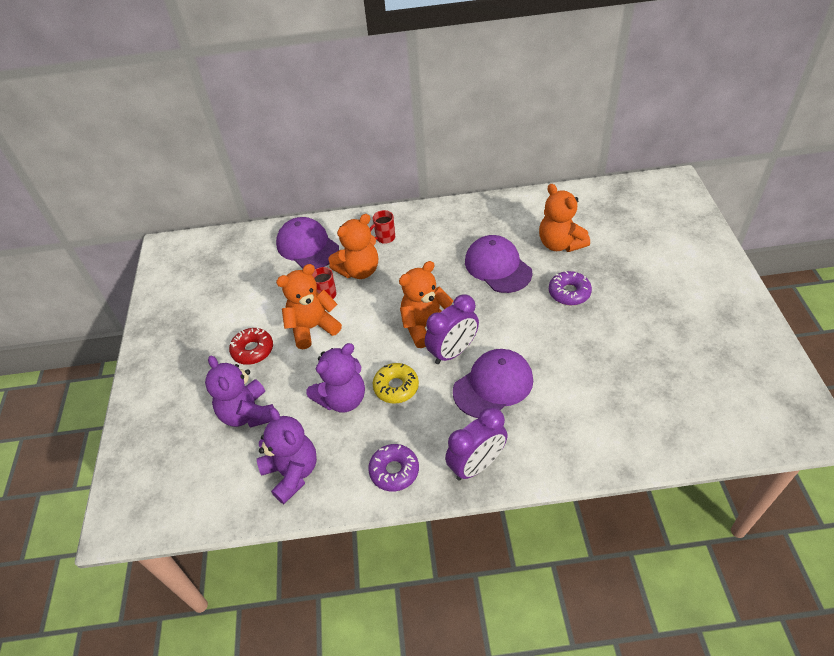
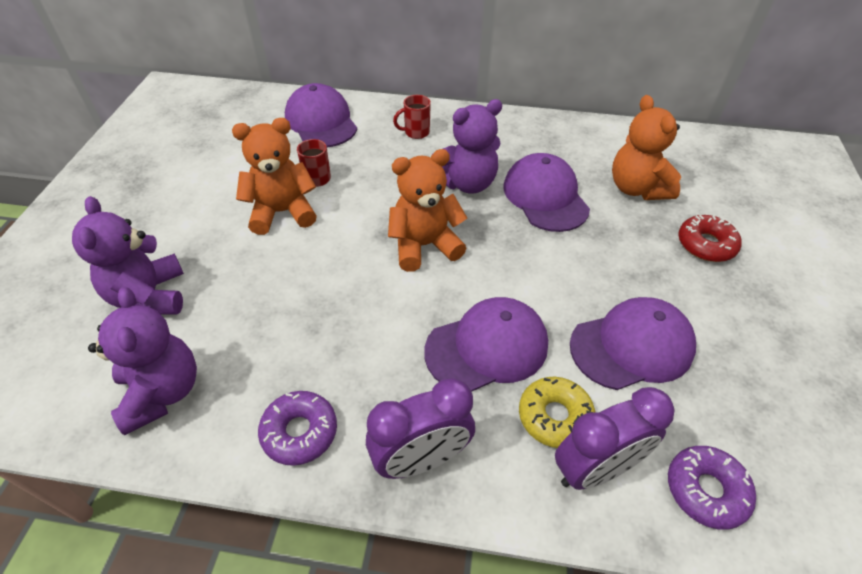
camera: 10 degrees right, 0 degrees up
red donut [229,328,273,365] -> red donut moved to [678,215,741,262]
purple teddy bear [306,343,365,412] -> purple teddy bear moved to [432,99,502,194]
orange teddy bear [329,214,378,279] -> none
yellow donut [373,363,419,404] -> yellow donut moved to [519,377,596,448]
purple clock [425,294,479,364] -> purple clock moved to [555,387,675,490]
purple donut [549,271,592,305] -> purple donut moved to [668,446,756,530]
none -> purple cap [570,297,696,390]

